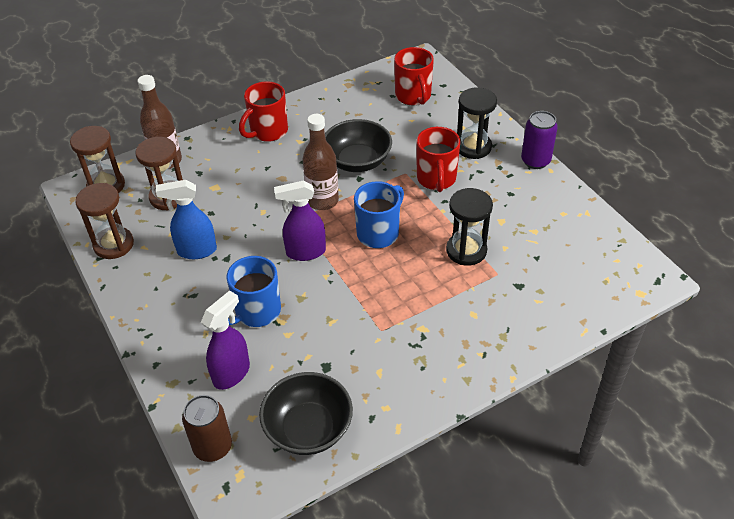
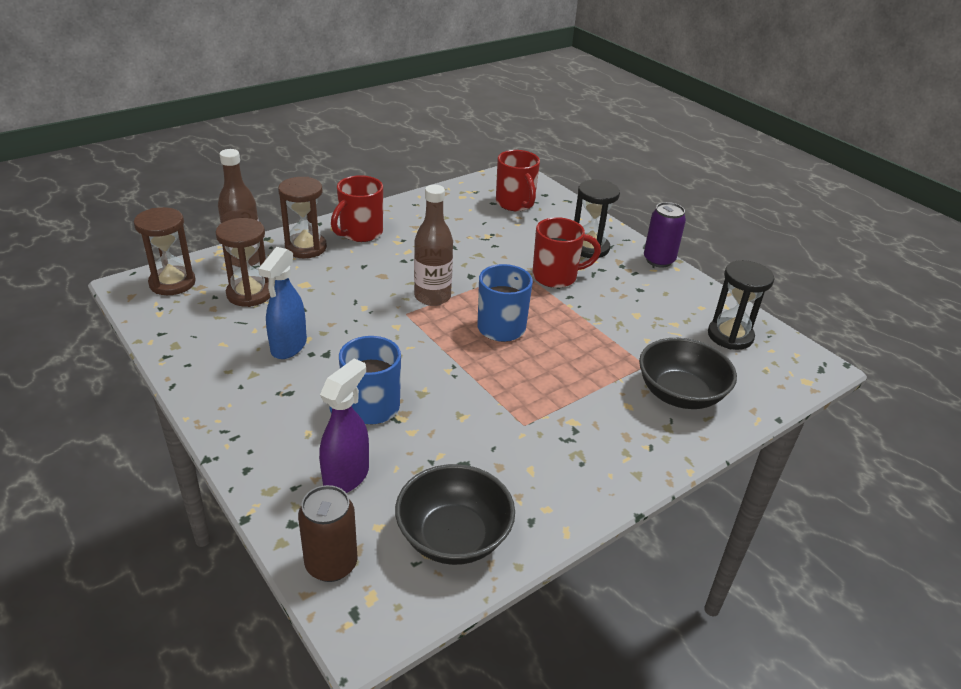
camera: 10 degrees left, 10 degrees down
brown hourglass [75,183,134,259] -> brown hourglass moved to [278,177,327,258]
blue spray bottle [156,180,217,259] -> blue spray bottle turned 60 degrees counterclockwise [258,247,307,359]
purple spray bottle [274,180,326,261] -> none
black bowl [325,119,392,172] -> black bowl moved to [639,338,737,409]
red mug [416,127,460,192] -> red mug turned 90 degrees counterclockwise [532,217,601,288]
black hourglass [446,188,493,266] -> black hourglass moved to [708,260,774,350]

